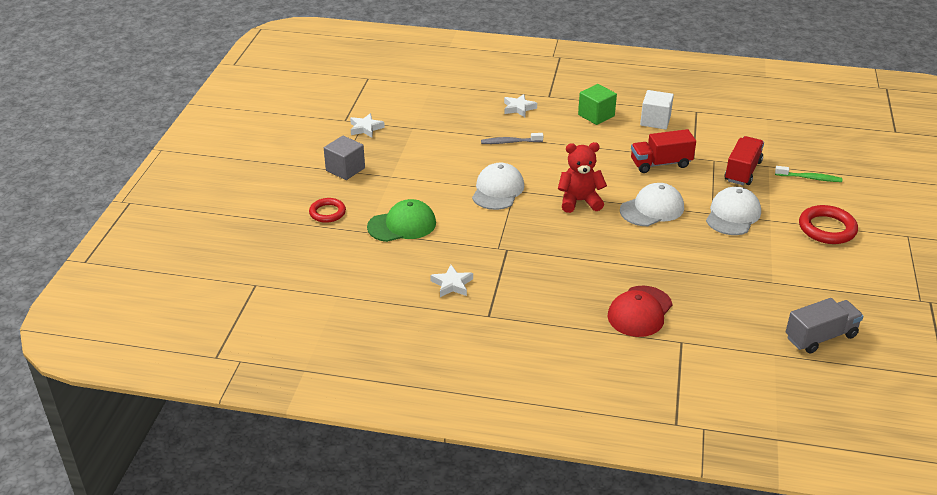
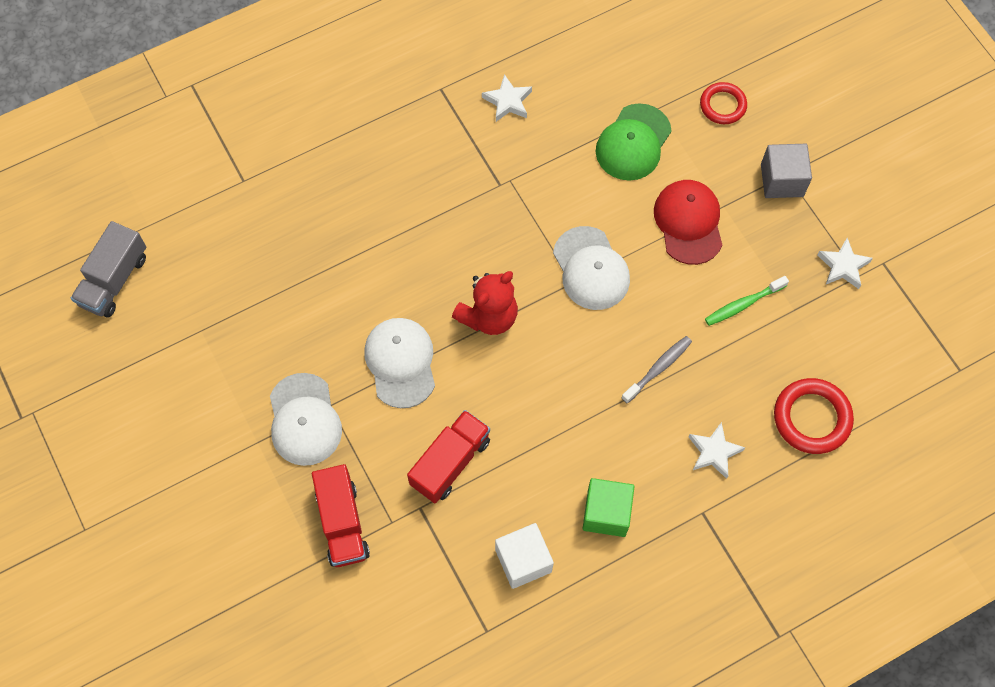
camera: 140 degrees right, 30 degrees up
red cap [607,286,673,337] -> red cap moved to [654,180,722,265]
white cap [620,183,684,226] -> white cap turned 150 degrees clockwise [364,318,435,408]
green toothbrush [775,166,842,182] -> green toothbrush moved to [705,276,789,326]
red ring [799,205,858,244] -> red ring moved to [774,378,854,454]

